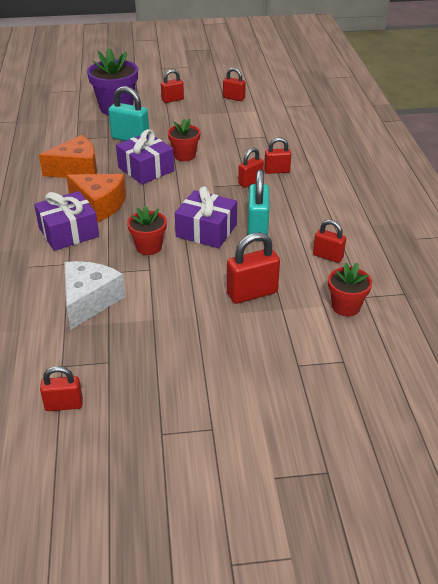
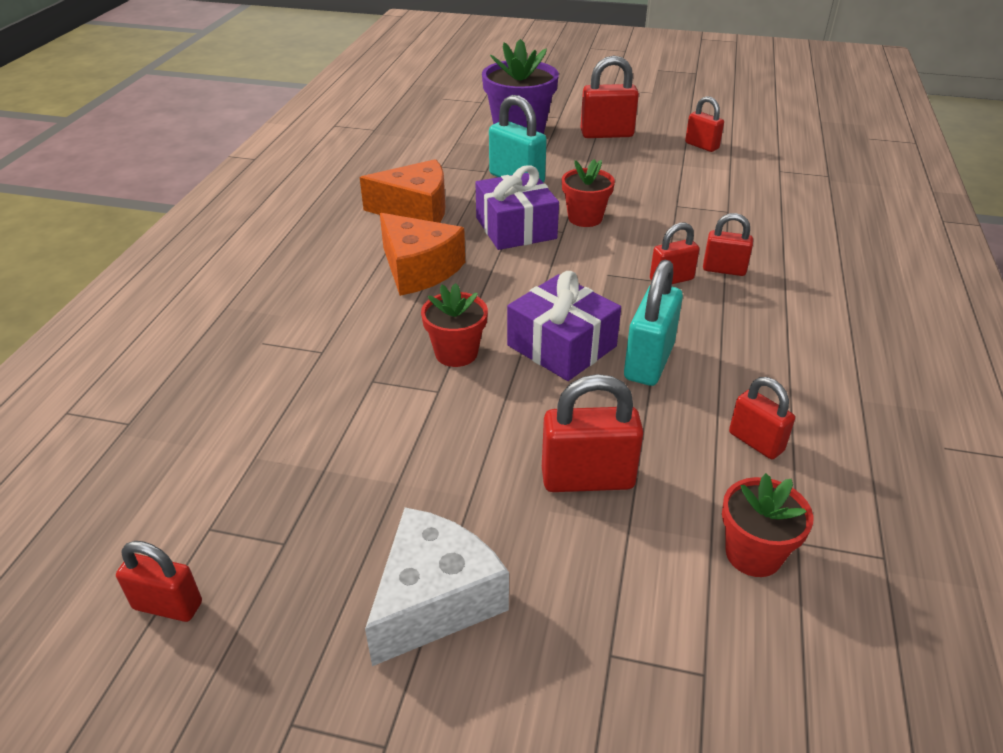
camera: 20 degrees right, 0 degrees up
purple gift [34,191,99,251] -> none
white cheese [64,261,125,329] -> white cheese moved to [365,507,509,666]
red padlock [161,69,184,103] -> red padlock [580,56,639,138], size x1.58

